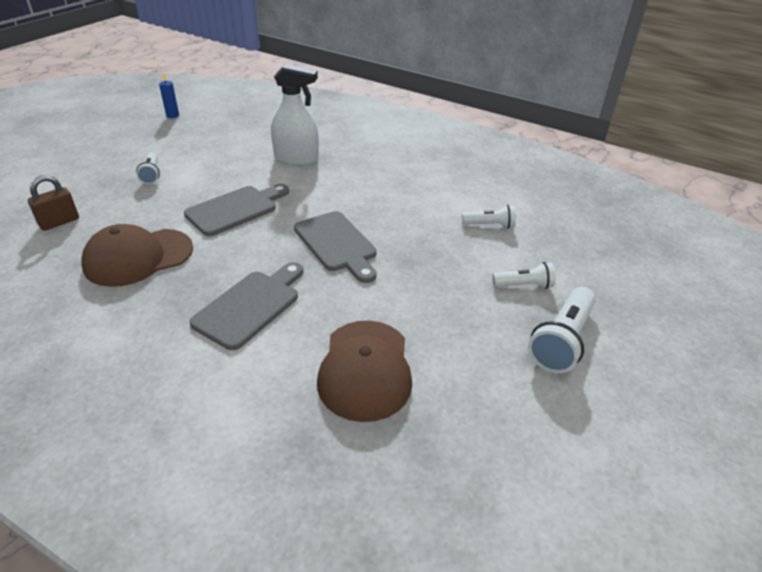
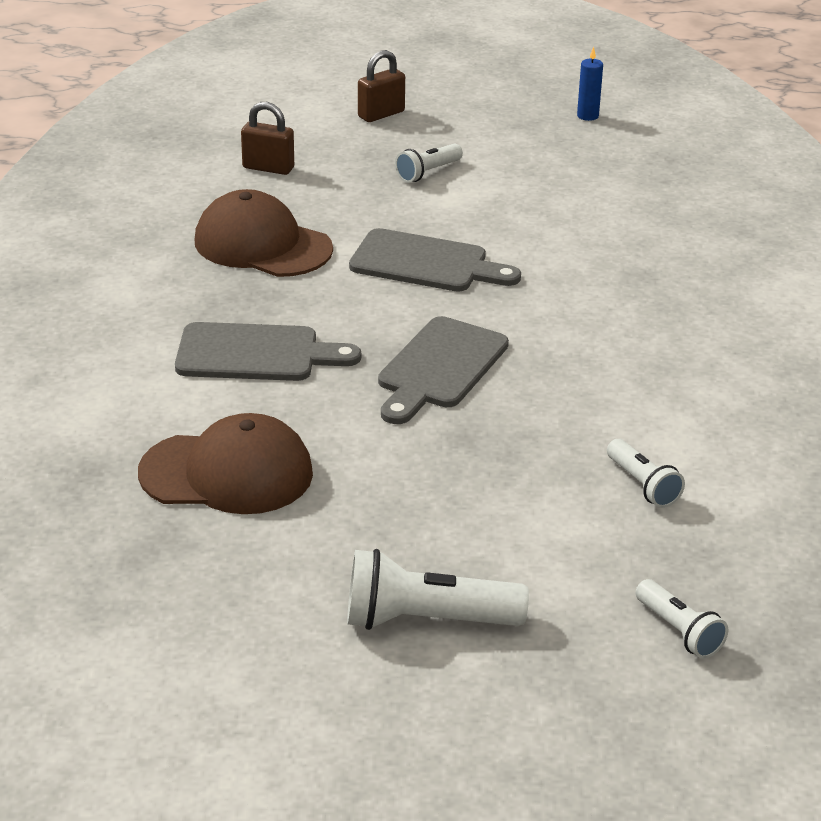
camera: 60 degrees right, 5 degrees down
white spray bottle [271,64,319,166] -> none
brown cap [317,321,412,422] -> brown cap turned 150 degrees counterclockwise [138,413,313,514]
white flashlight [492,262,556,289] -> white flashlight moved to [635,579,728,659]
none -> brown padlock [358,50,405,122]

